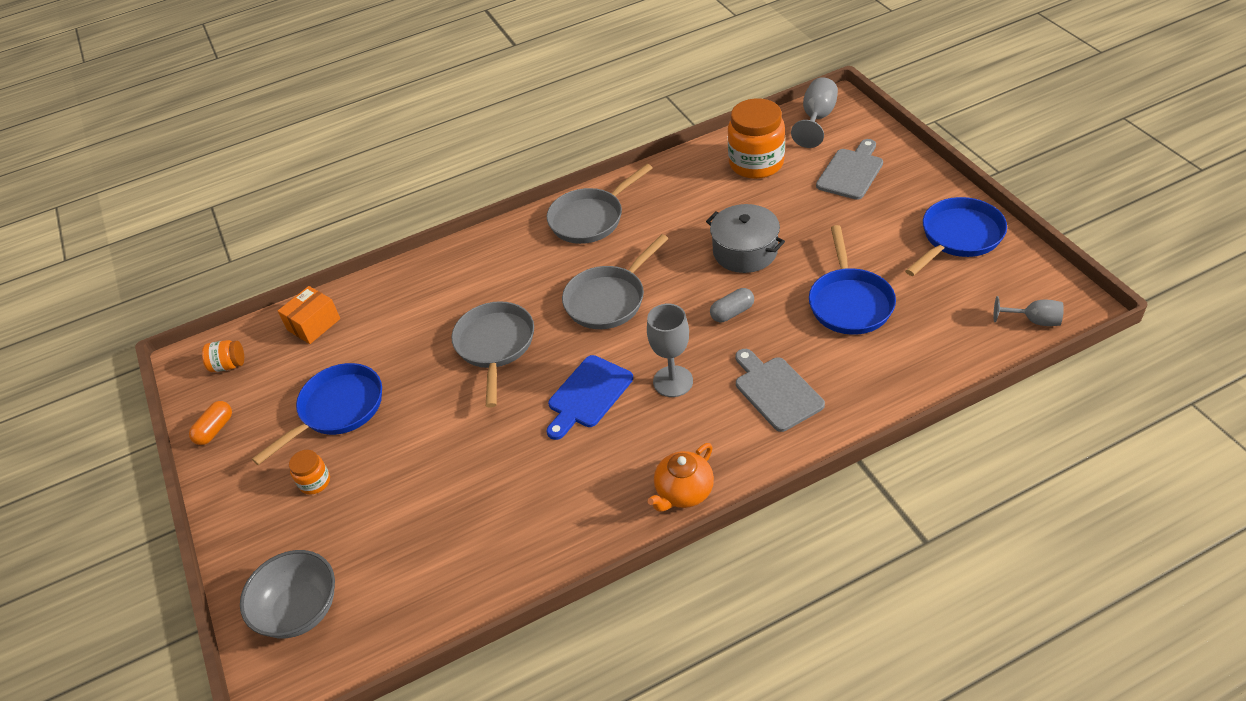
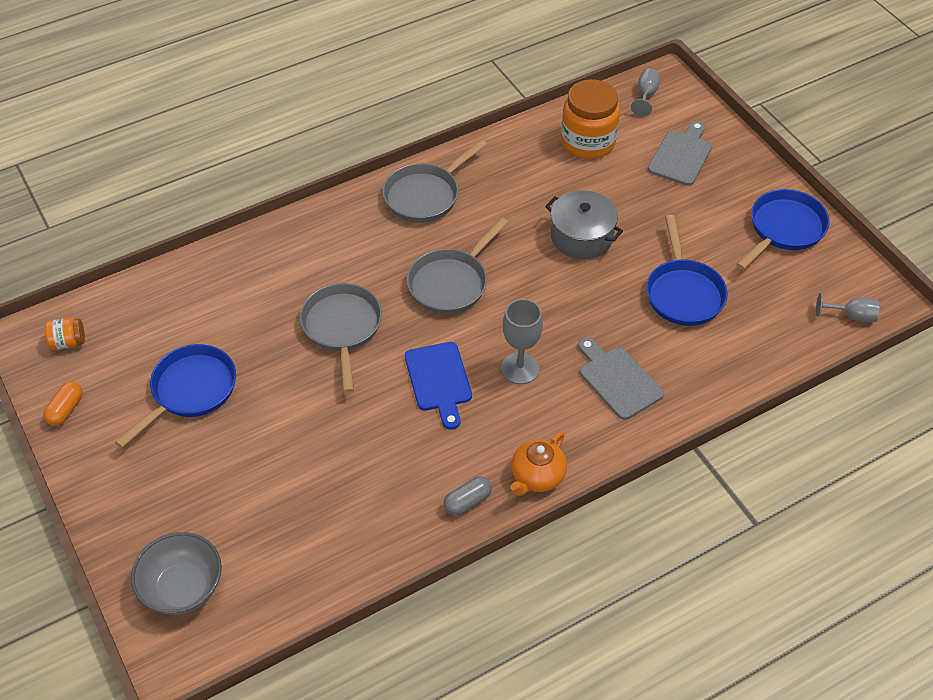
camera: 10 degrees left, 5 degrees up
orange box [278,286,340,344] -> none
orange jar [289,450,330,495] -> none
blue cutting board [547,355,633,440] -> blue cutting board turned 45 degrees counterclockwise [405,342,472,430]
grey capsule [710,288,754,322] -> grey capsule moved to [443,476,492,516]
grey goblet [791,77,838,148] -> grey goblet [631,68,660,116], size x0.66

